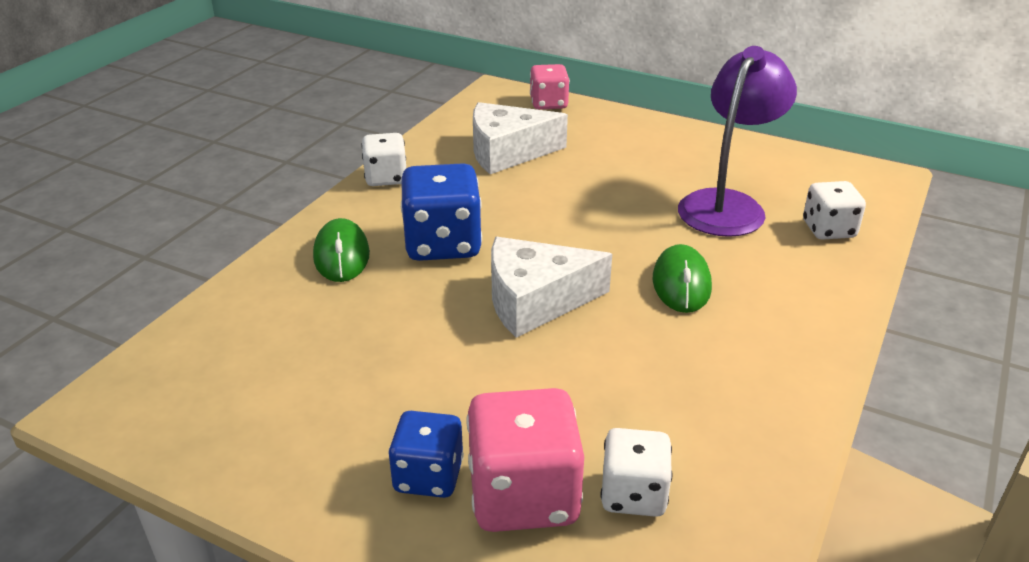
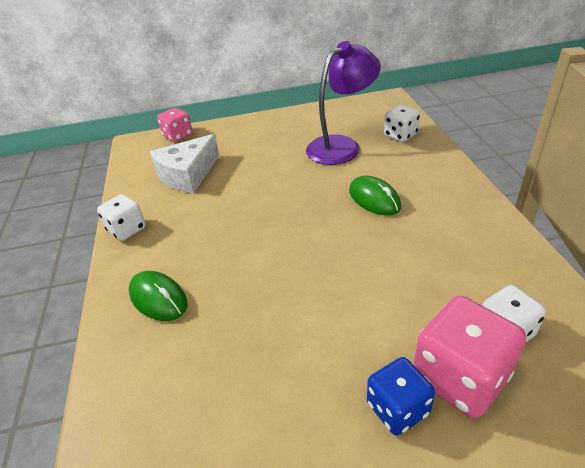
camera: 35 degrees left, 5 degrees up
blue dice [401,163,482,261] -> none
white cheese [491,237,612,338] -> none
purple lamp [678,46,797,237] -> purple lamp turned 60 degrees clockwise [306,41,381,165]

